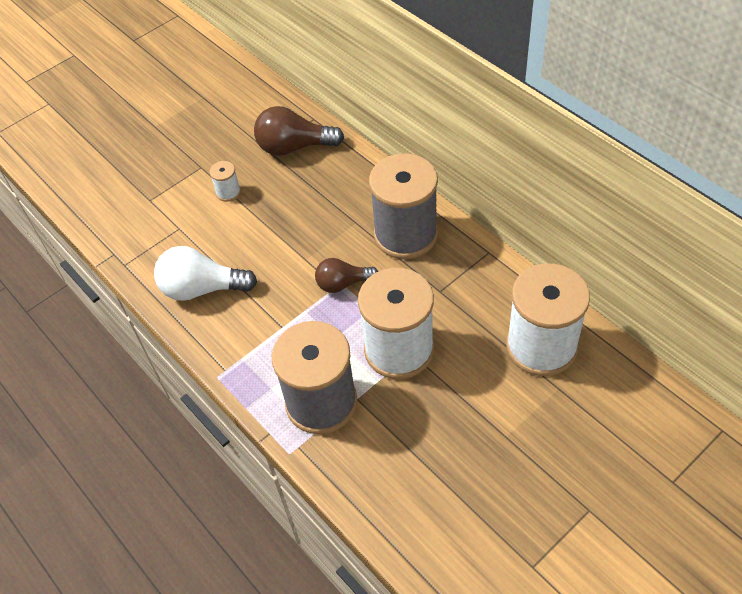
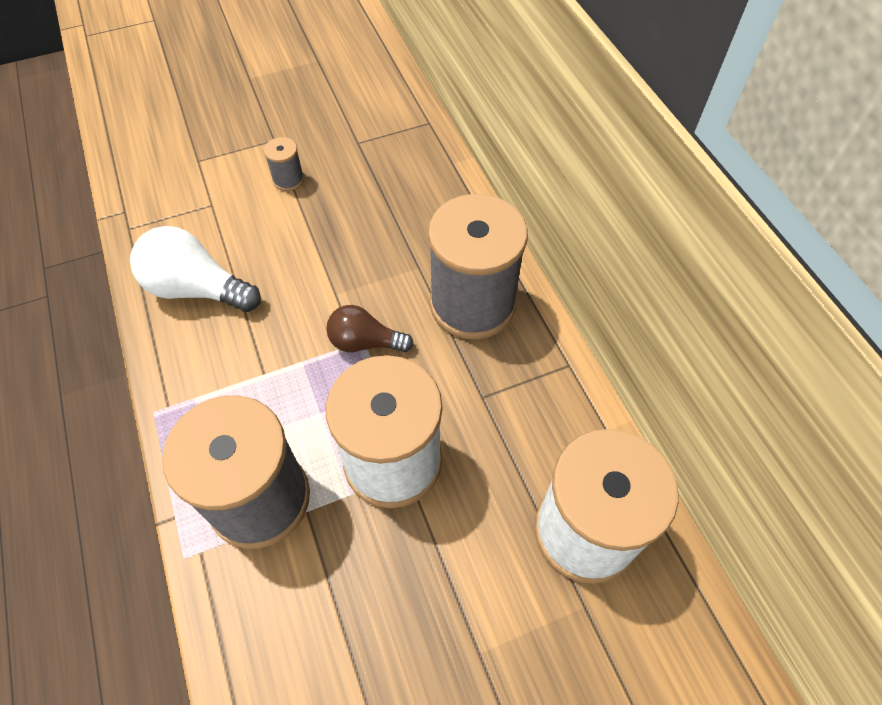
camera: 15 degrees right, 5 degrees up
white spool [209,161,241,202] -> grey spool [264,137,304,191]
brown light bulb [254,106,344,156] -> none

